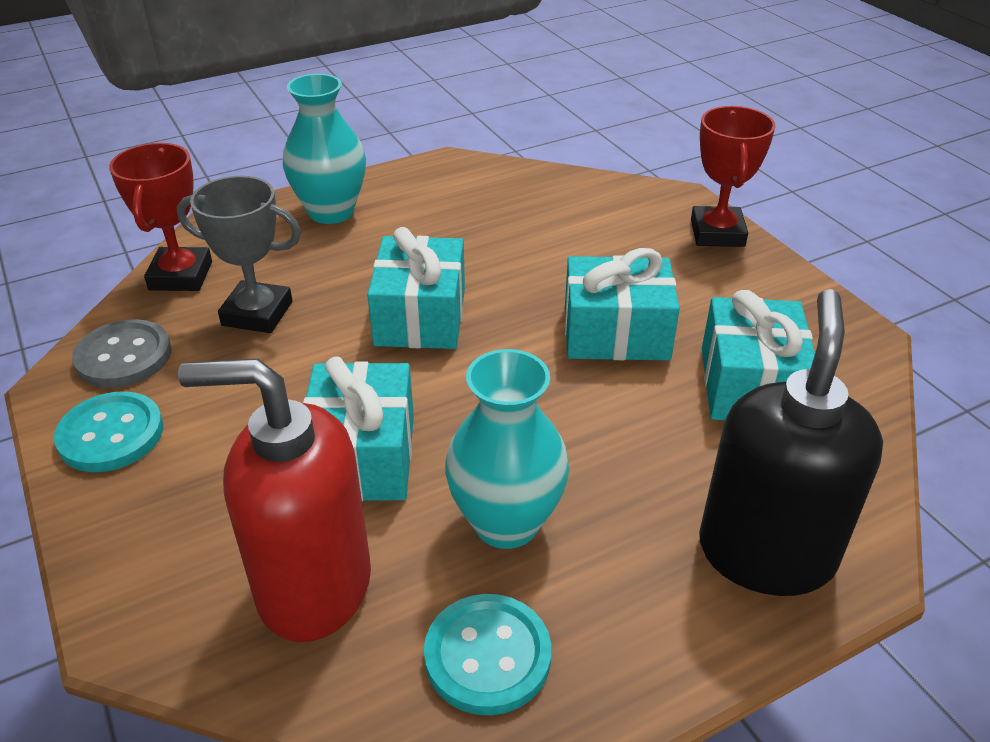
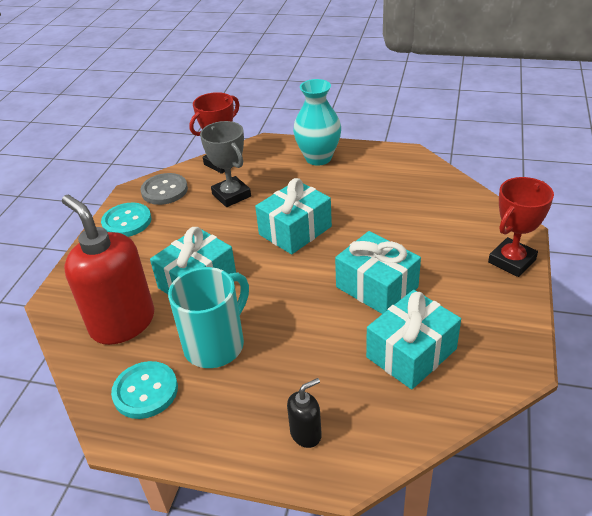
camera: 45 degrees right, 0 degrees up
turquoise vase [445,349,569,549] -> turquoise mug [168,267,249,368]
black soap dispenser [699,289,883,596] -> black soap dispenser [287,378,322,448], size x0.44

